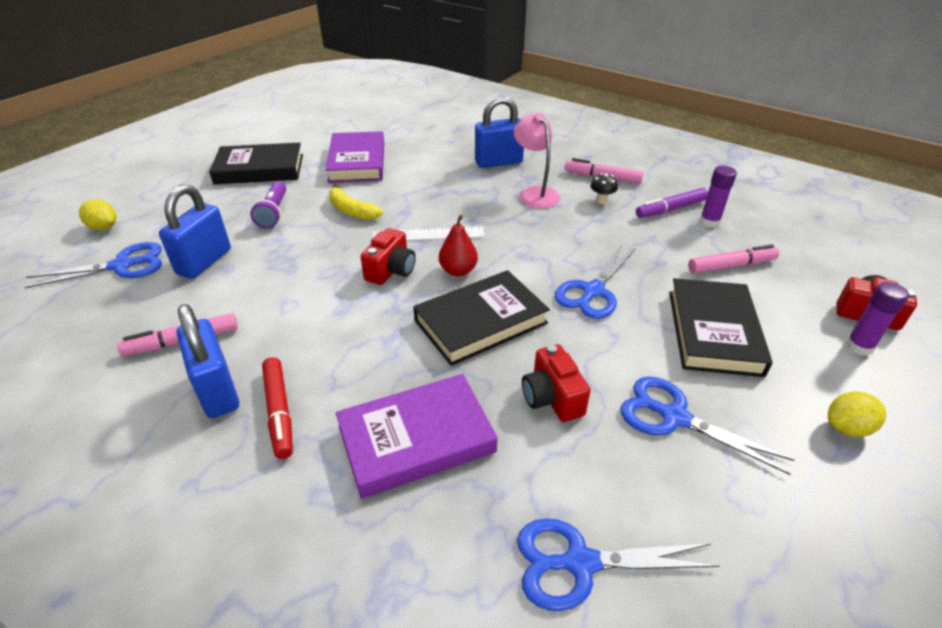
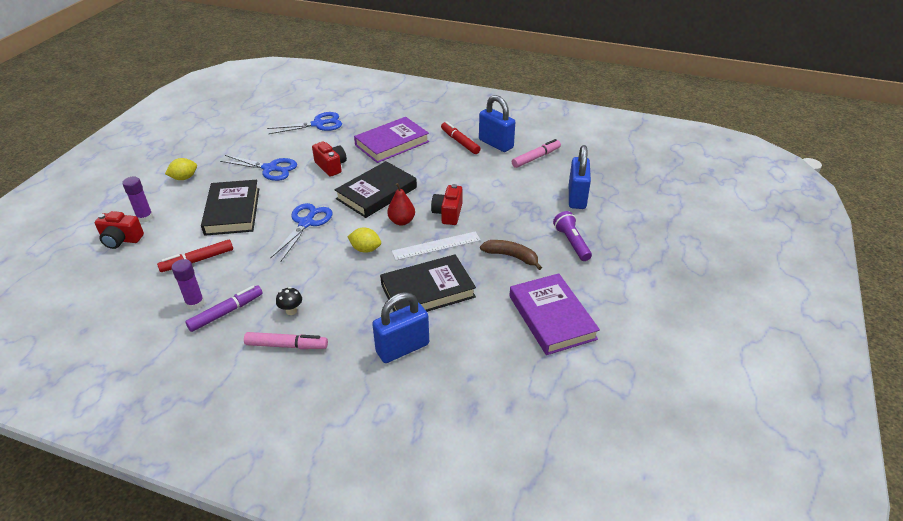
camera: 165 degrees right, 0 degrees up
blue scissors [24,242,162,288] -> none
yellow lemon [79,199,117,230] -> yellow lemon moved to [348,228,381,253]
black book [209,143,303,184] -> black book moved to [380,254,476,312]
yellow banana [329,184,383,220] -> brown banana [480,240,542,270]
pink lamp [514,113,560,208] -> none
pink marker [688,244,779,273] -> red marker [157,240,233,272]

